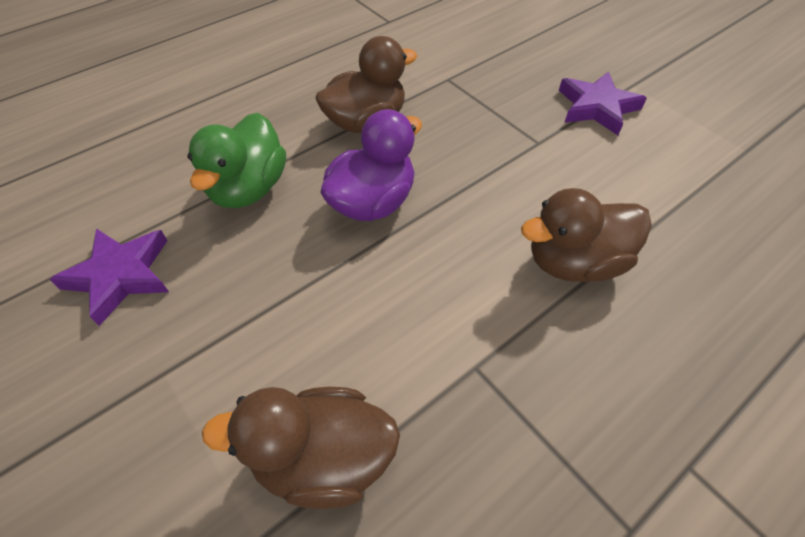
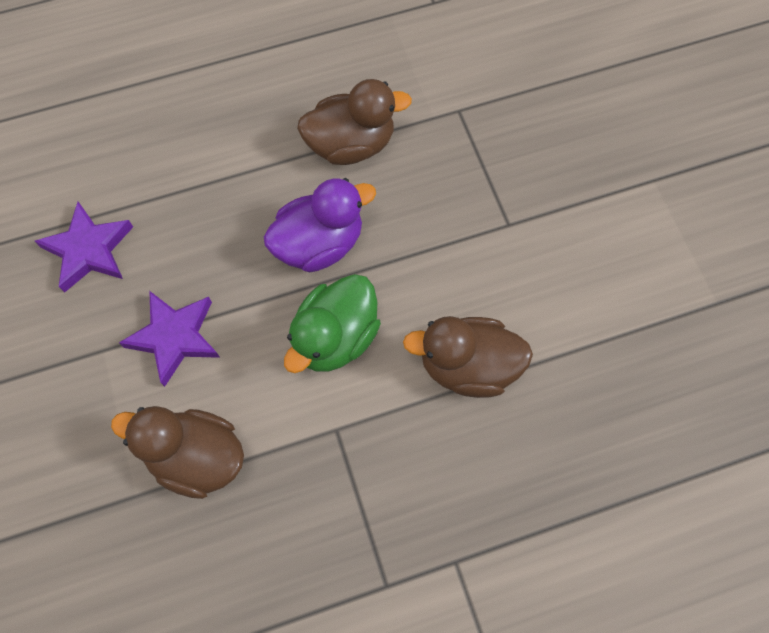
camera: 20 degrees right, 15 degrees up
green duck [187,113,286,208] -> green duck moved to [284,274,381,373]
purple star [559,72,647,135] -> purple star moved to [119,291,220,387]

